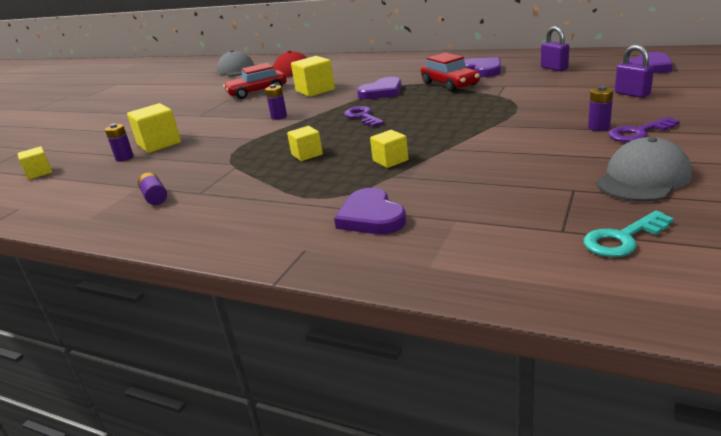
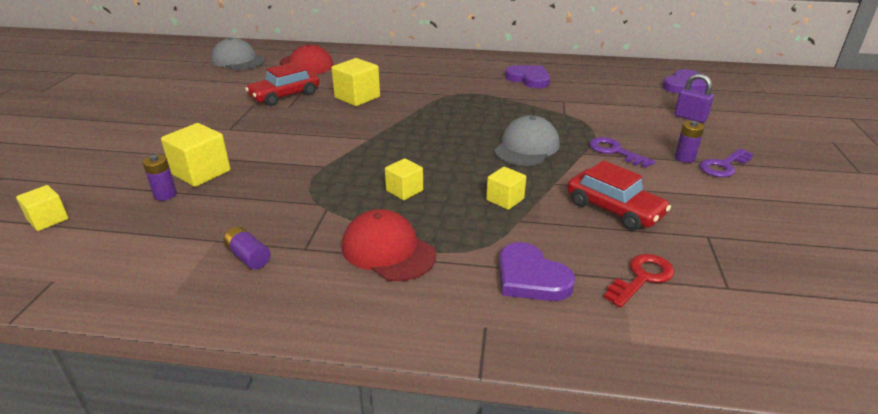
camera: 20 degrees left, 5 degrees up
purple battery [265,84,287,120] -> none
purple key [344,106,385,127] -> purple key moved to [589,137,655,168]
purple heart [357,77,402,99] -> none
red car [421,52,480,92] -> red car moved to [567,160,671,230]
purple padlock [541,26,569,71] -> none
turquoise key [583,211,674,257] -> none
grey cap [596,137,692,202] -> grey cap moved to [494,115,560,166]
none -> red cap [342,209,436,281]
none -> red key [604,254,674,308]

